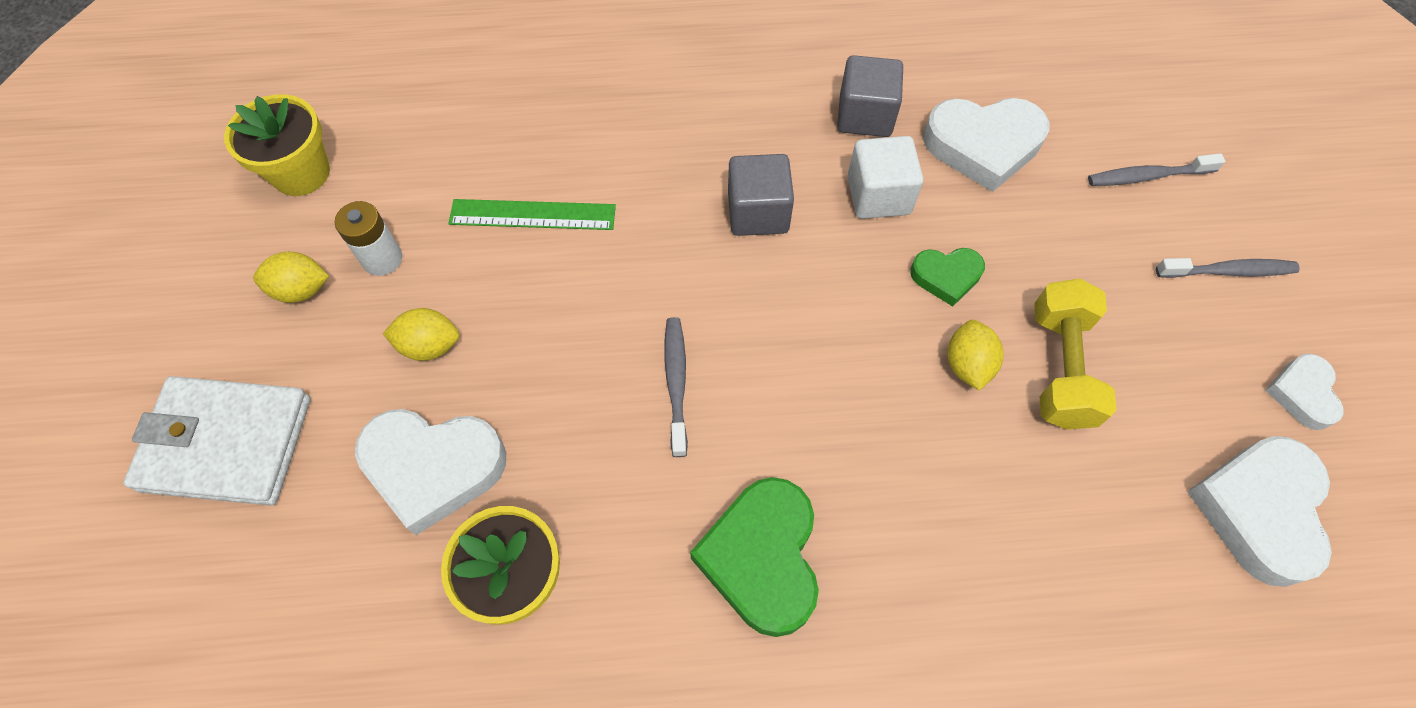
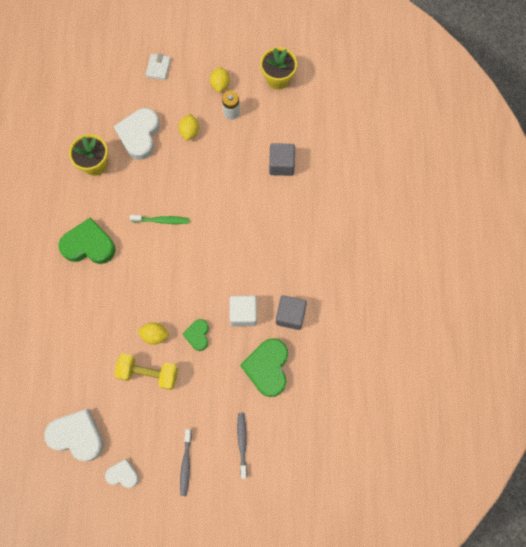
camera: 95 degrees right, 10 degrees up
white wallet [123,376,311,505] -> white wallet [146,54,171,80], size x0.49
green ruler [449,199,616,230] -> none
grey toothbrush [664,317,688,457] -> green toothbrush [130,215,190,224]
grey cube [728,154,794,236] -> grey cube moved to [269,143,295,176]
white heart [923,98,1049,192] -> green heart [240,338,288,397]

